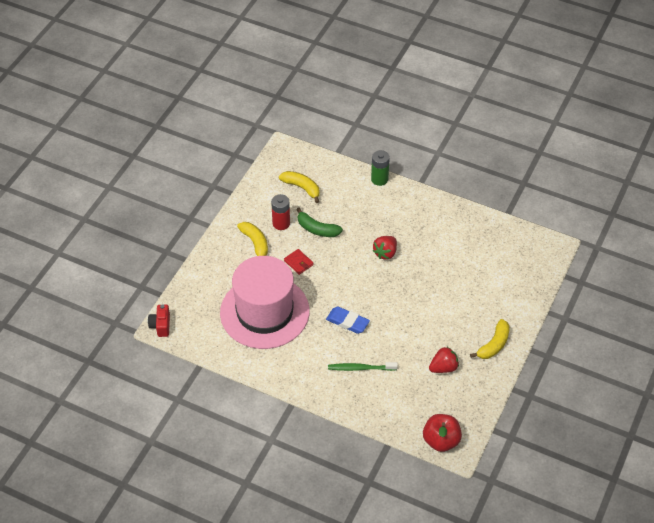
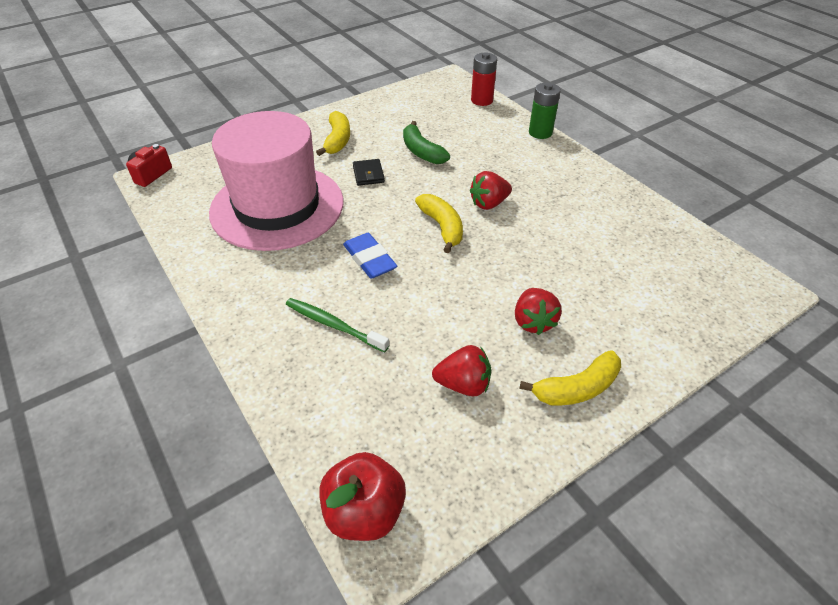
camera: 30 degrees right, 5 degrees down
red battery [271,194,290,230] -> red battery moved to [471,52,497,106]
yellow banana [279,171,320,203] -> yellow banana moved to [415,194,463,253]
red wallet [284,249,314,275] -> black wallet [353,159,385,186]
none -> red strawberry [515,288,562,335]

